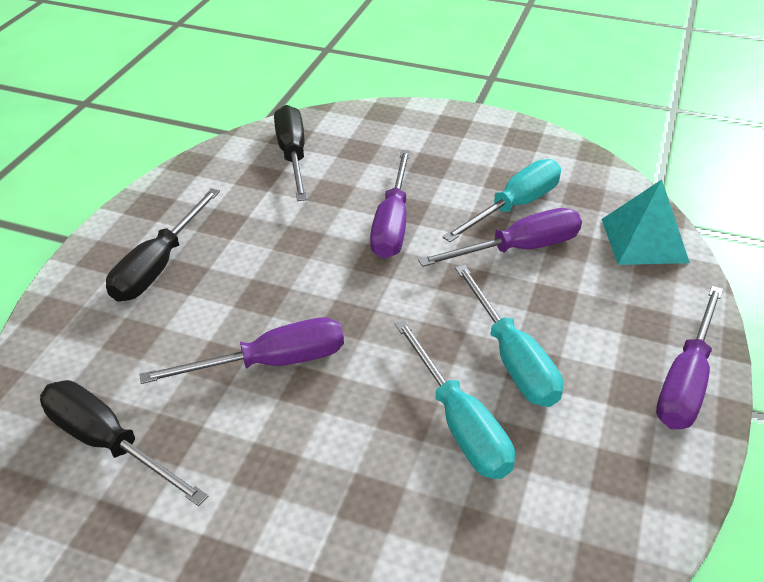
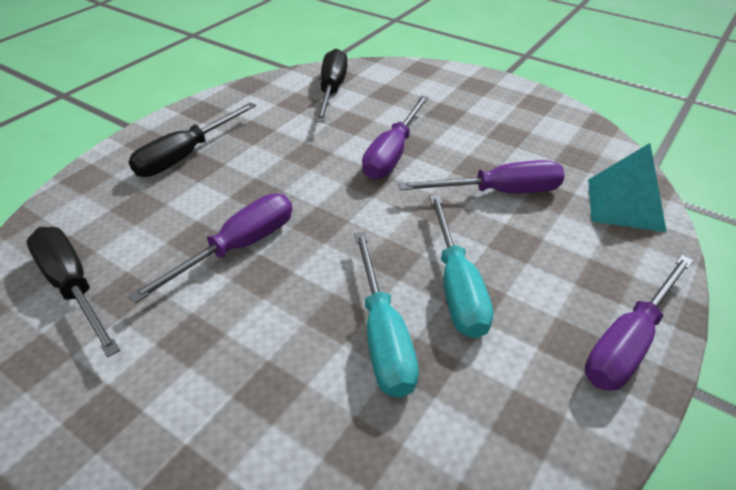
camera: 15 degrees right, 0 degrees up
purple screwdriver [139,317,344,384] -> purple screwdriver turned 45 degrees counterclockwise [128,194,292,303]
turquoise screwdriver [442,159,561,242] -> none

